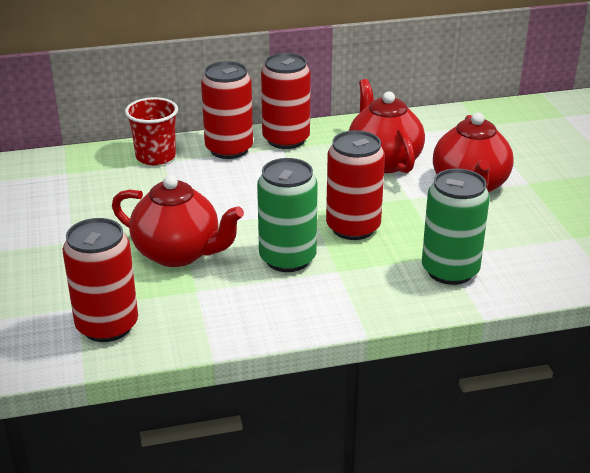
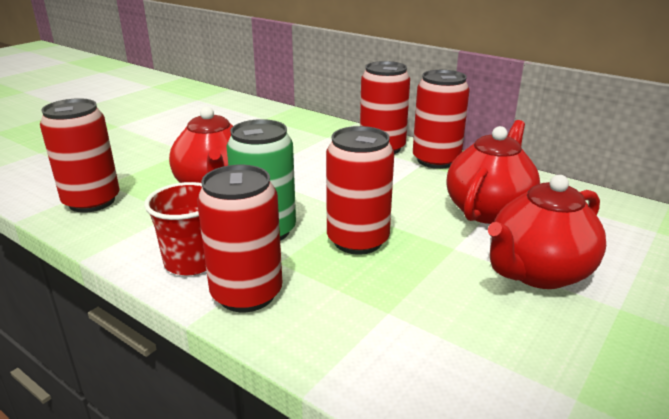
camera: 50 degrees right, 5 degrees down
red cup [125,97,178,165] -> red cup moved to [144,182,206,275]
green can [422,169,490,285] -> none
none -> red can [197,165,282,312]

